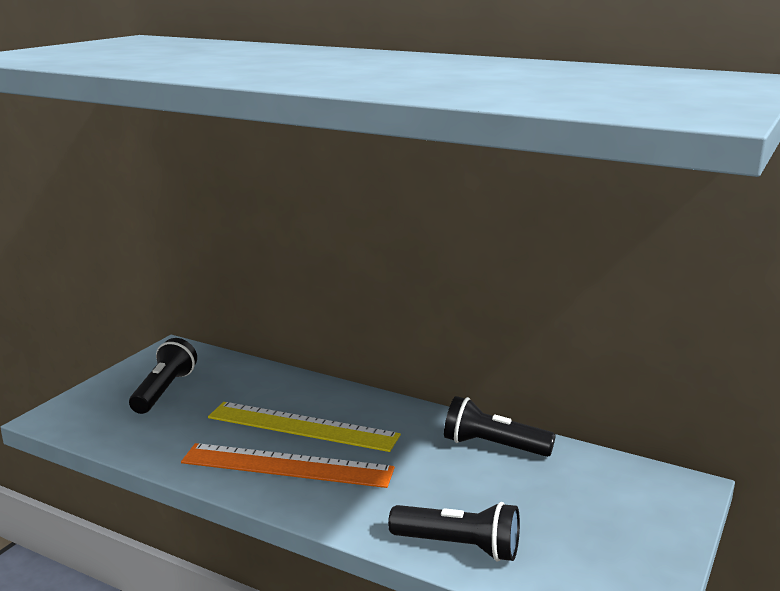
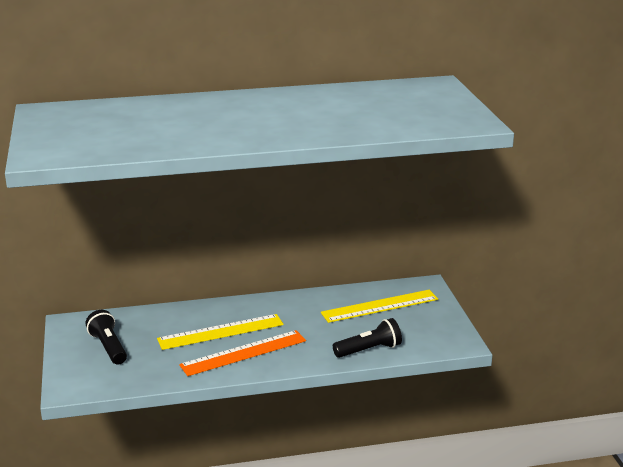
camera: 40 degrees left, 5 degrees up
black flashlight [444,396,556,457] -> none
none -> yellow ruler [321,290,438,323]

